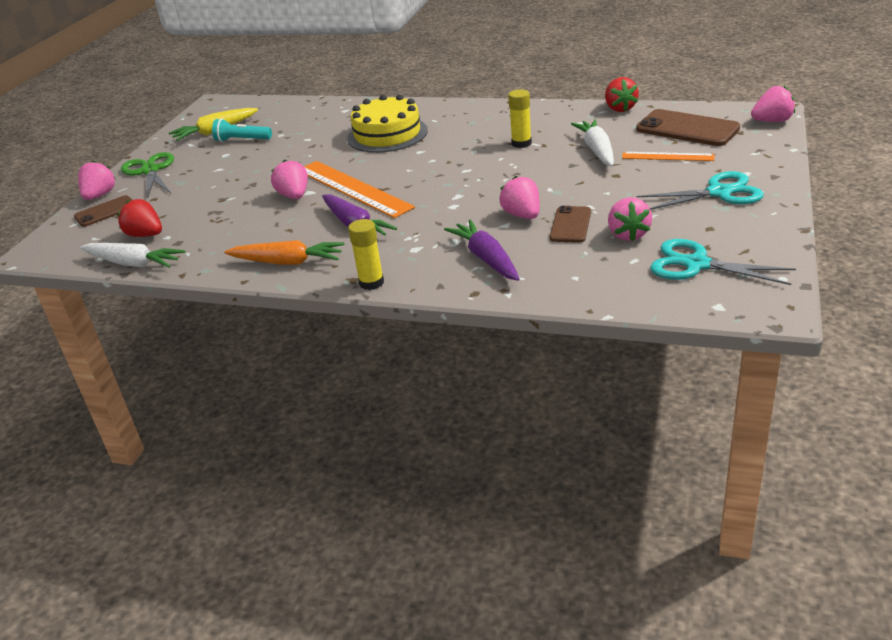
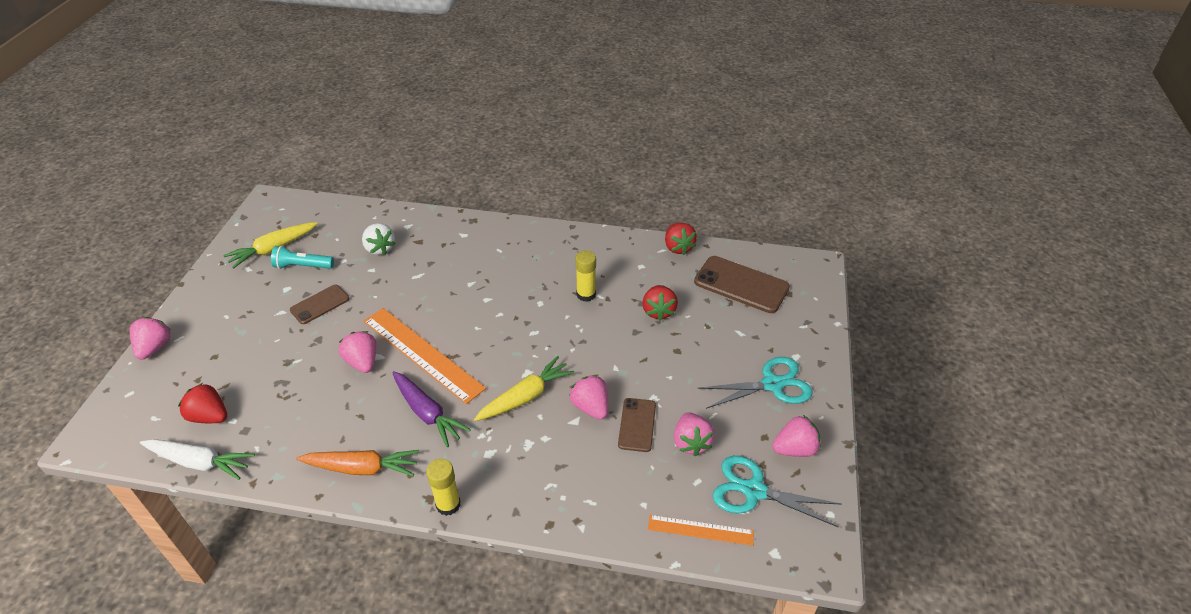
camera: 10 degrees left, 10 degrees up
brown phone [74,195,132,227] -> brown phone moved to [290,285,349,324]
green scissors [121,152,174,198] -> none
yellow cake [347,94,428,153] -> none
purple carrot [444,219,520,281] -> none
white carrot [571,119,614,166] -> red strawberry [642,285,678,321]
orange ruler [622,152,715,161] -> orange ruler moved to [648,515,754,546]
pink strawberry [751,86,795,122] -> pink strawberry moved to [772,415,821,457]
none -> white strawberry [362,223,395,255]
none -> yellow carrot [474,356,575,421]

